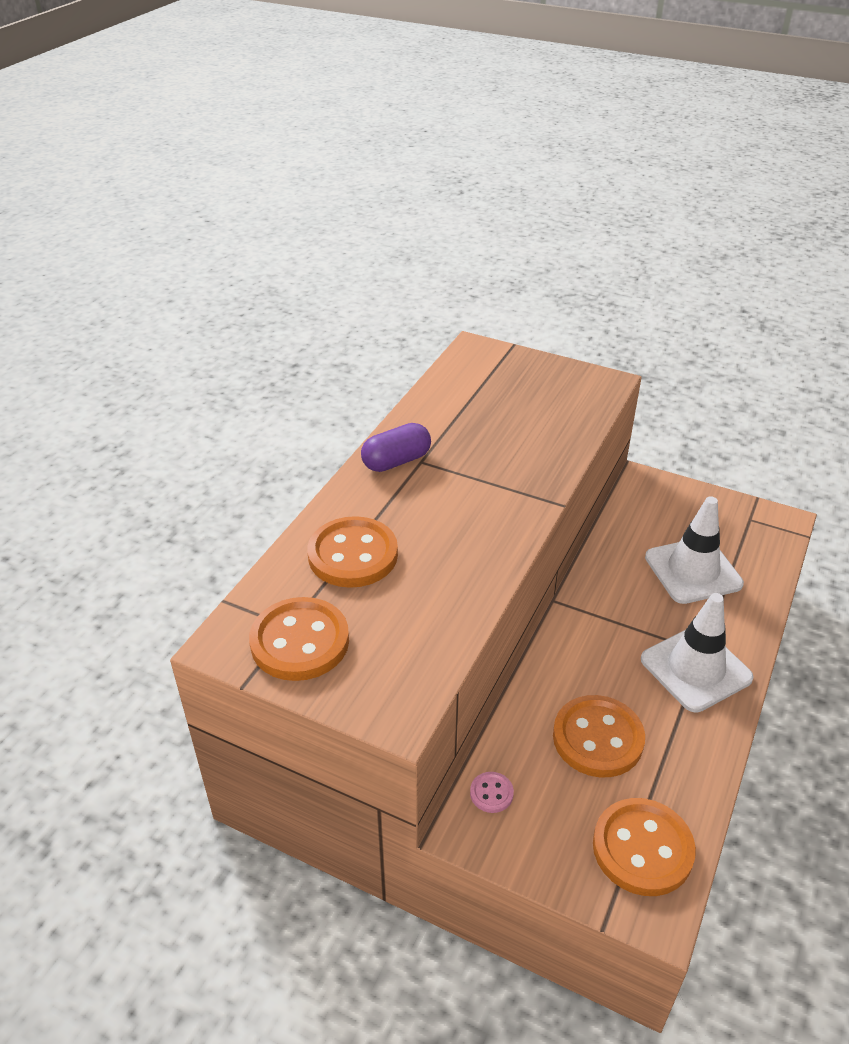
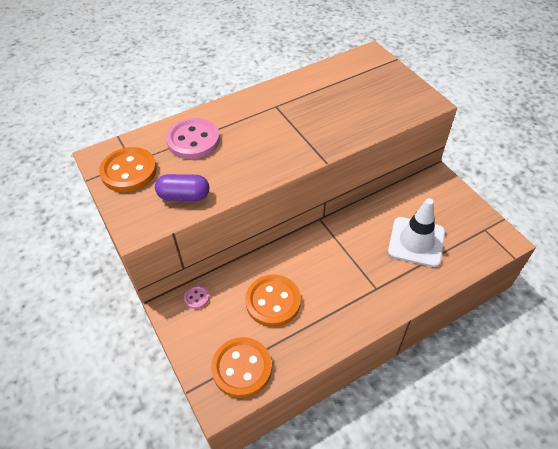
camera: 35 degrees right, 10 degrees up
orange button [307,516,398,588] -> pink button [166,118,220,159]
purple capsule [361,423,431,472] -> purple capsule moved to [155,174,209,201]
white traffic cone [641,593,754,713] -> none

